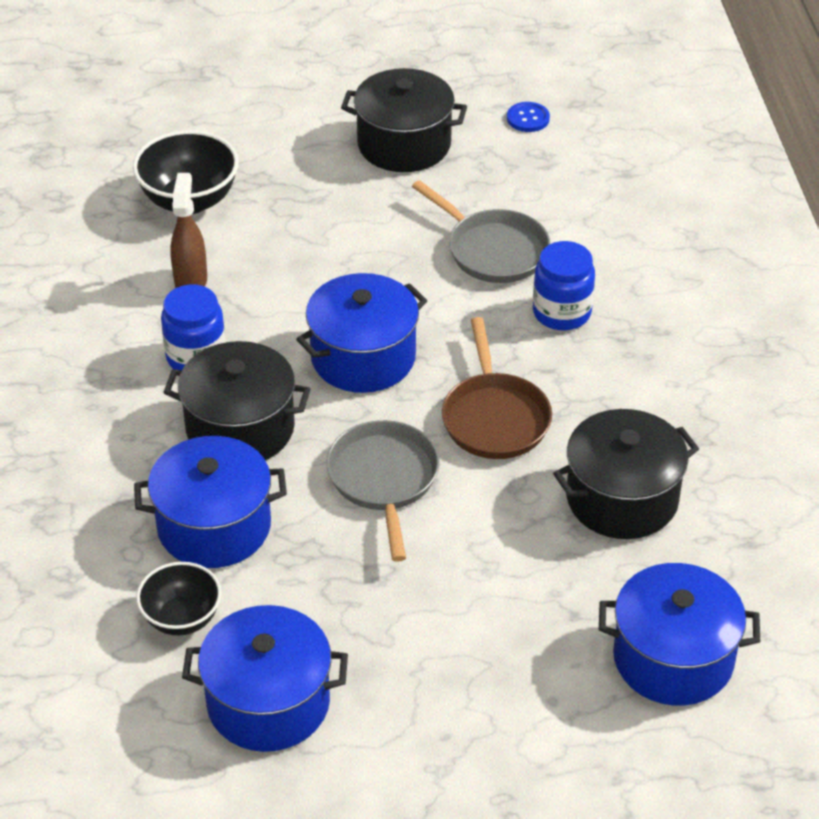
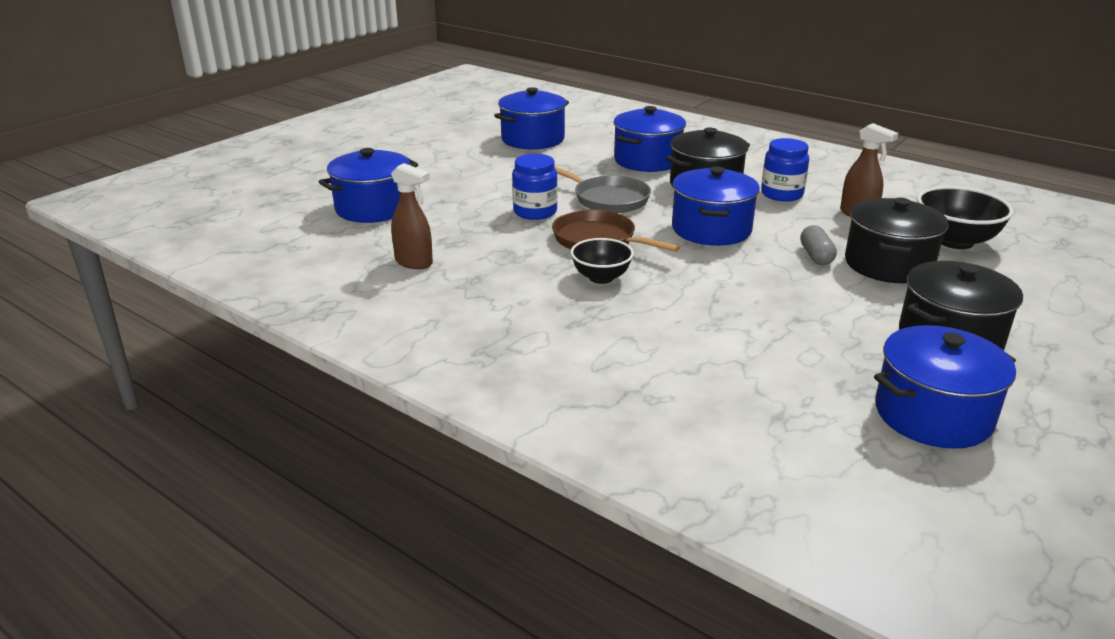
camera: 135 degrees right, 15 degrees down
black bowl [136,562,221,636] -> black bowl moved to [570,238,634,284]
grey pan [412,180,550,283] -> none
blue button [507,102,550,132] -> blue pot [874,325,1016,449]
blue jar [533,241,595,330] -> blue jar moved to [512,154,558,220]
black pot [553,409,699,539] -> black pot moved to [845,198,949,283]
none -> brown spray bottle [391,163,433,269]
none -> grey capsule [800,225,837,265]

